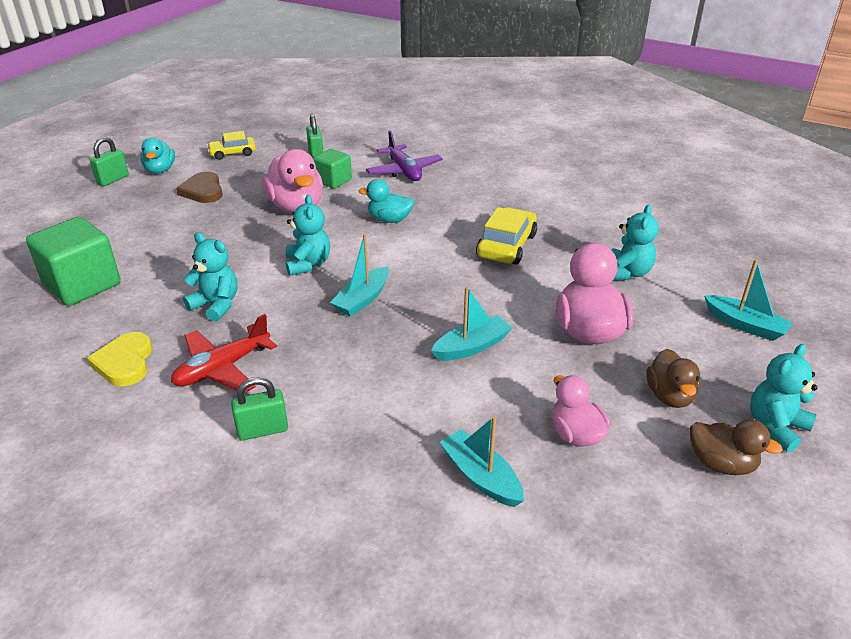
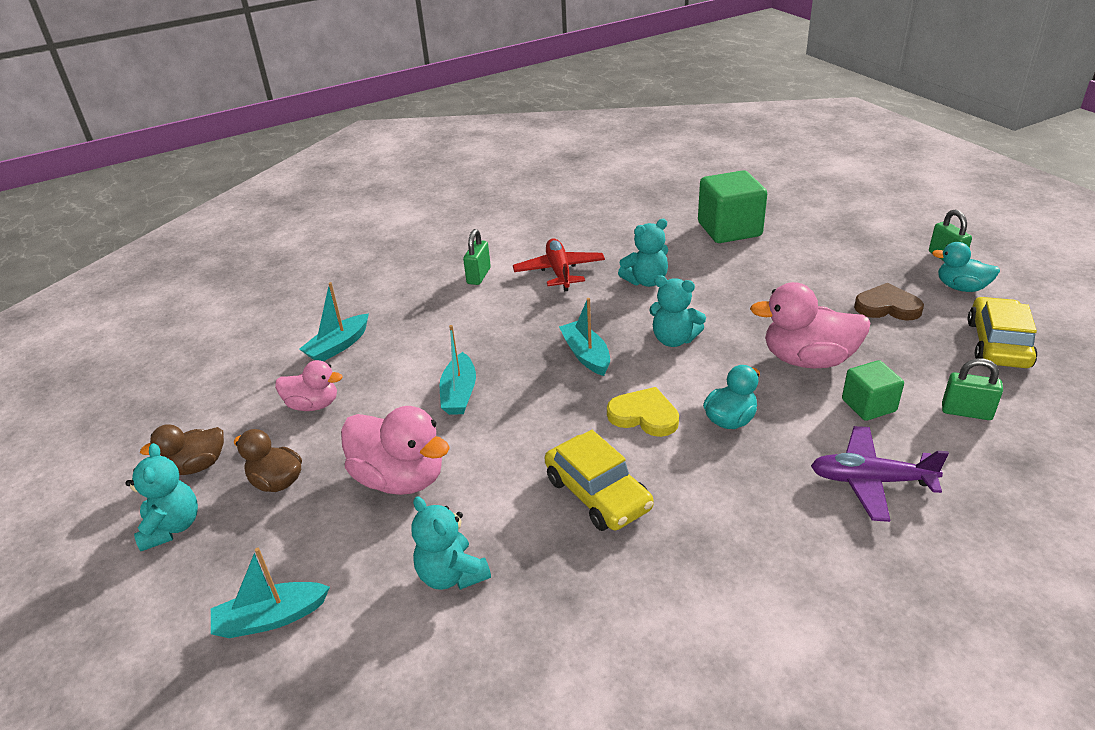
camera: 125 degrees right, 0 degrees up
yellow heart [87,332,152,386] -> yellow heart moved to [607,387,679,437]
yellow car [207,131,256,160] -> yellow car [968,297,1037,368], size x1.53
turquoise boat [440,416,524,507] -> turquoise boat turned 135 degrees clockwise [299,282,369,361]

